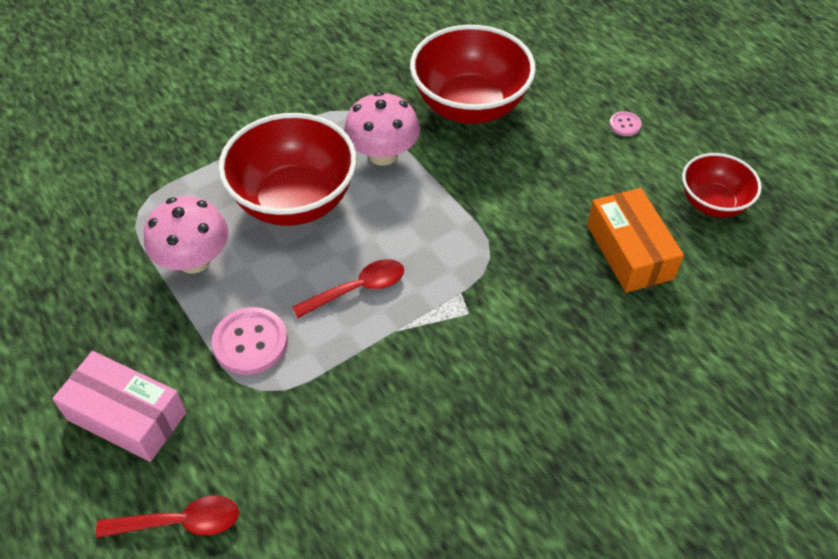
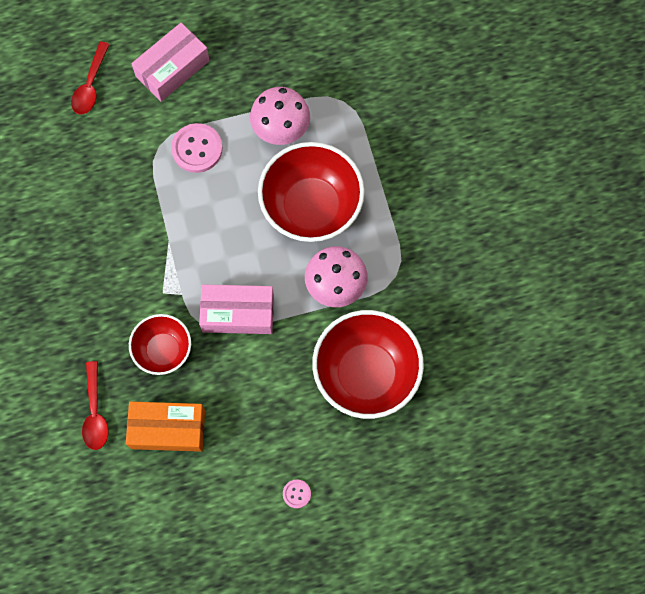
camera: 110 degrees right, 20 degrees up
red spoon [292,259,404,318] -> red spoon moved to [82,361,109,450]
red bowl [682,153,762,218] -> red bowl moved to [129,314,191,375]
none -> pink box [199,284,274,334]

